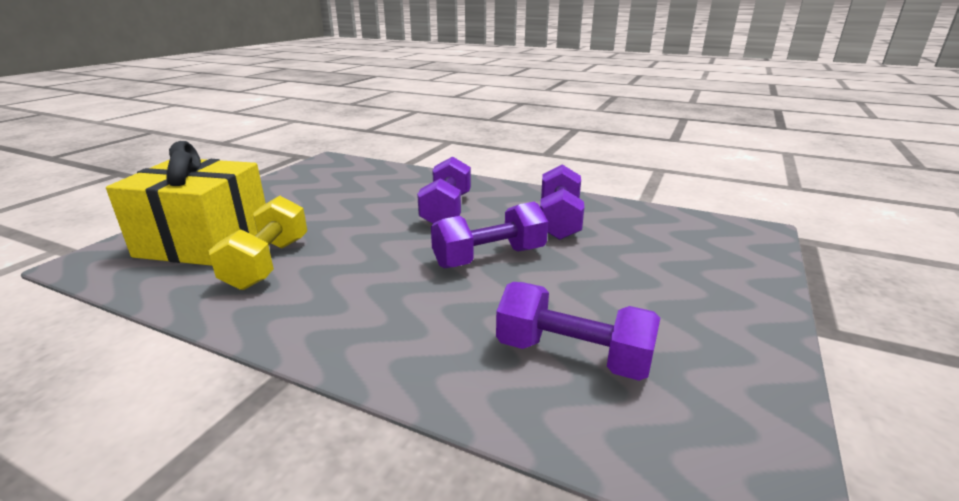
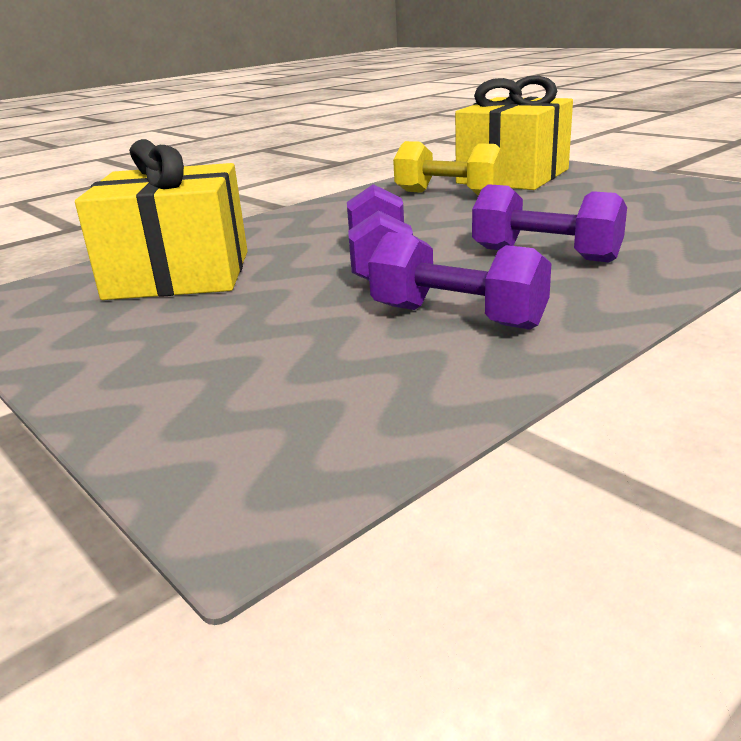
camera: 115 degrees right, 0 degrees up
purple dumbbell [496,282,660,381] -> yellow gift [75,139,247,300]

